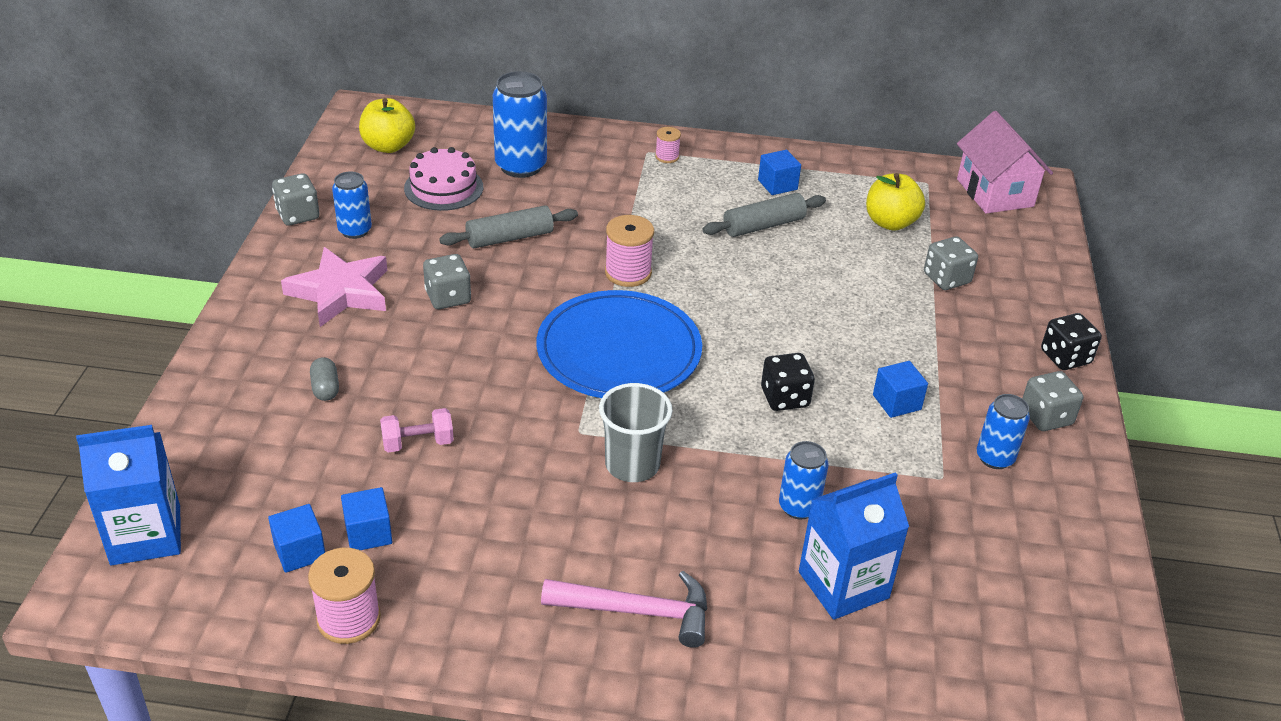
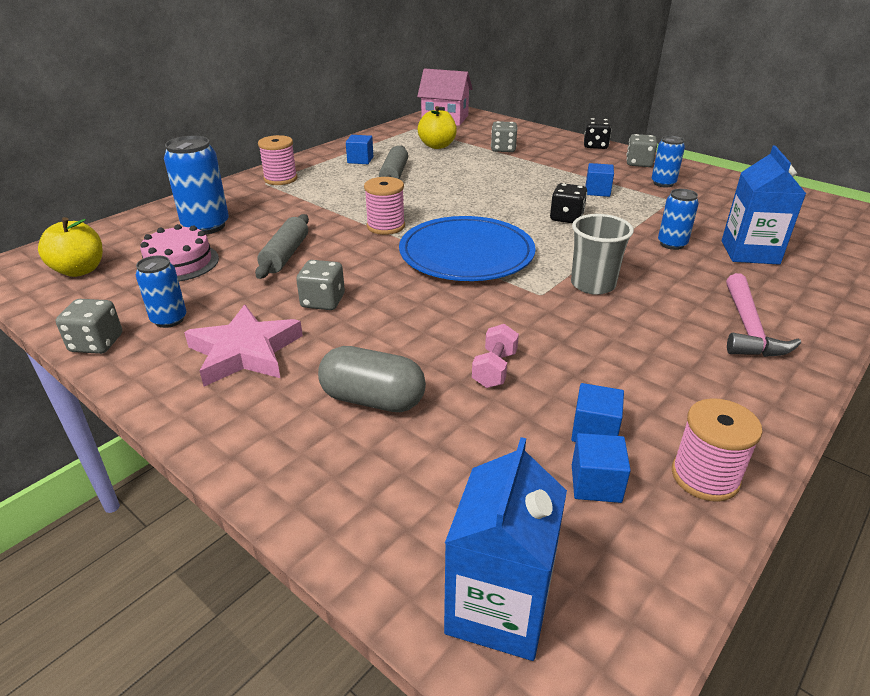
camera: 55 degrees left, 5 degrees down
grey capsule [310,357,339,401] -> grey capsule [318,346,426,412], size x1.93
pink hammer [541,571,707,648] -> pink hammer turned 150 degrees clockwise [726,273,801,357]
pink spool [655,127,681,163] -> pink spool [258,135,298,185], size x1.75

